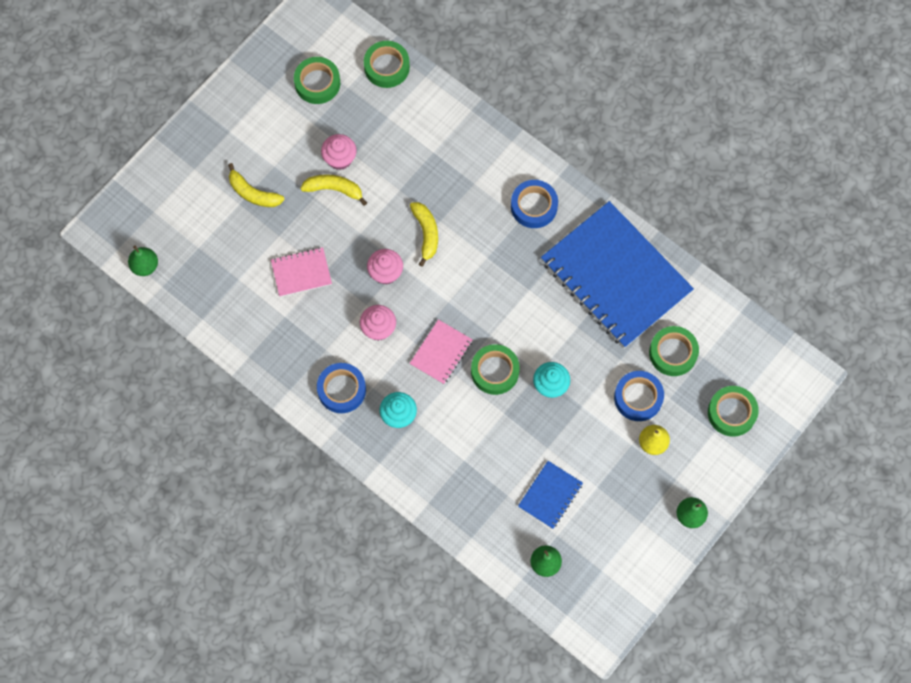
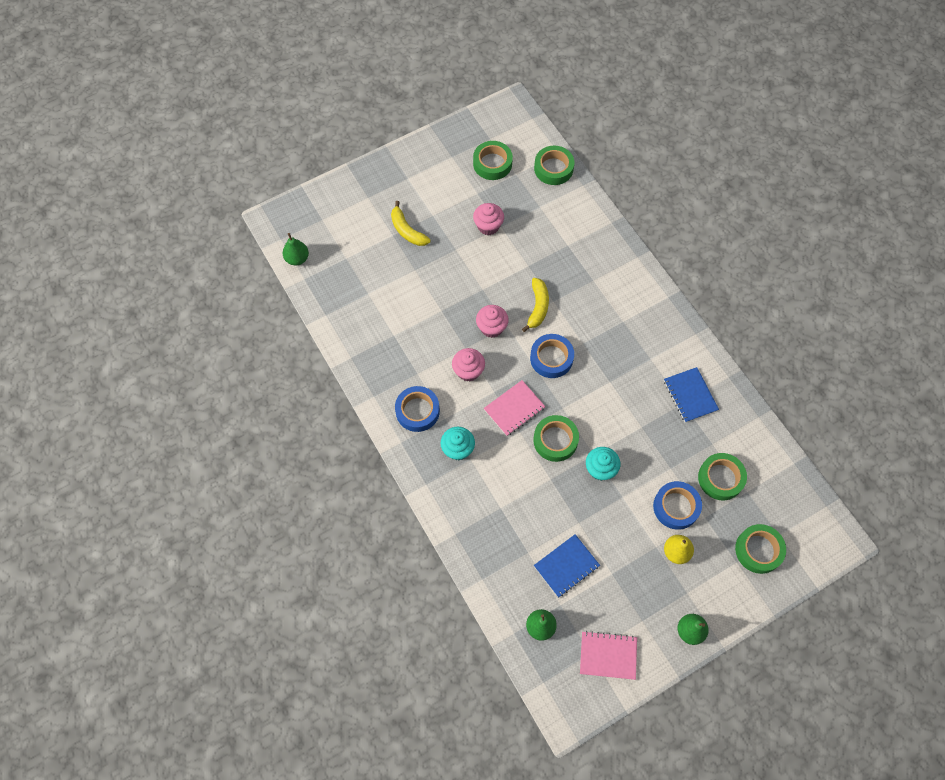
camera: 20 degrees right, 5 degrees down
pink notebook [271,247,332,297] -> pink notebook moved to [580,631,637,680]
yellow banana [300,174,367,206] -> none
blue tape [511,180,558,228] -> blue tape moved to [530,334,574,378]
blue notebook [541,201,694,348] -> blue notebook [664,367,719,423], size x0.43

